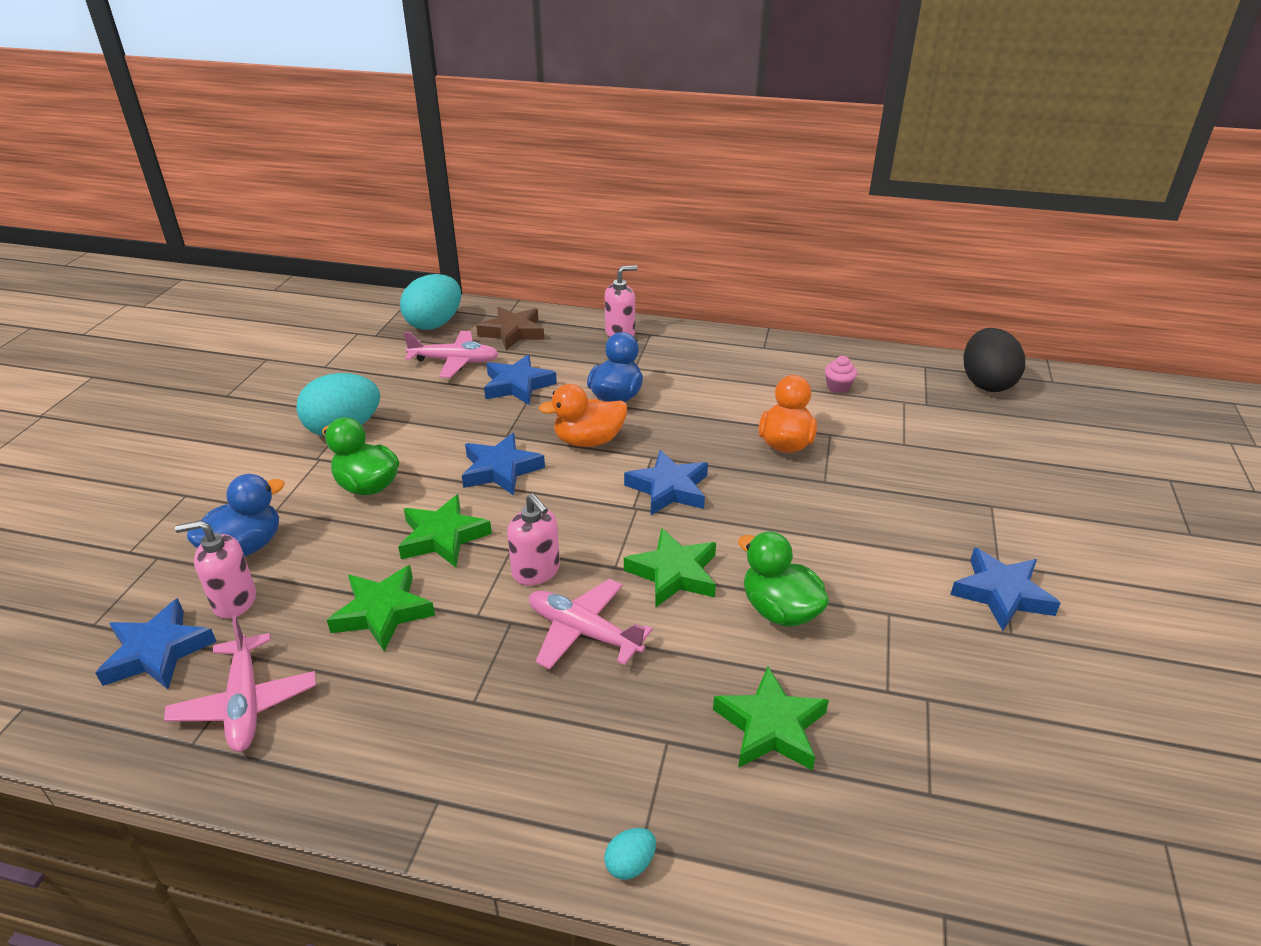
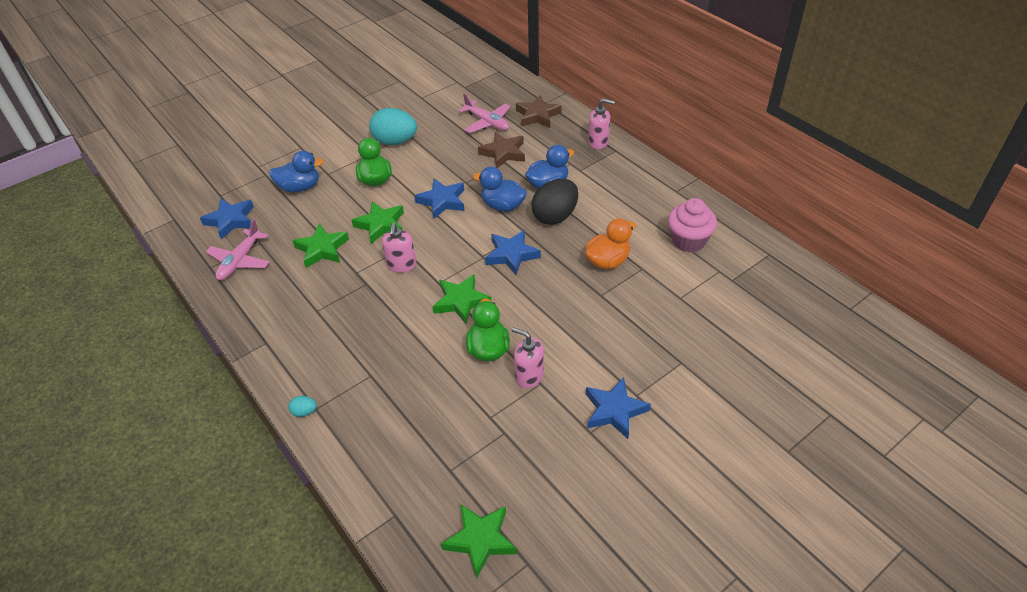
camera: 40 degrees right, 10 degrees up
pink soap dispenser [175,520,256,619] -> pink soap dispenser moved to [512,327,544,388]
turquoise egg [400,274,461,330] -> none
blue star [484,354,557,405] -> brown star [478,132,525,168]
pink plane [529,579,653,670] -> none
orange duck [539,384,627,447] -> blue duck [473,166,527,212]
green star [713,667,829,770] -> green star moved to [441,504,517,579]
pink cupcake [825,356,857,393] -> pink cupcake [668,198,717,252], size x2.00
black egg [964,328,1025,392] -> black egg moved to [531,179,578,225]

